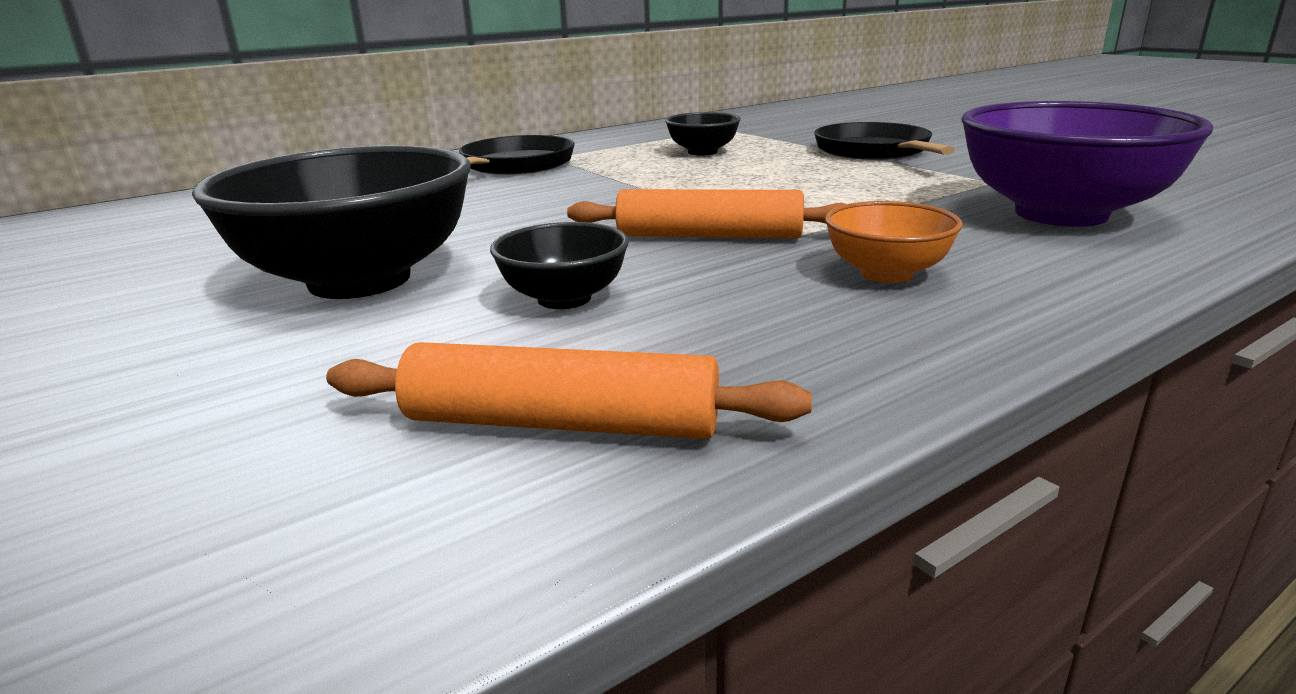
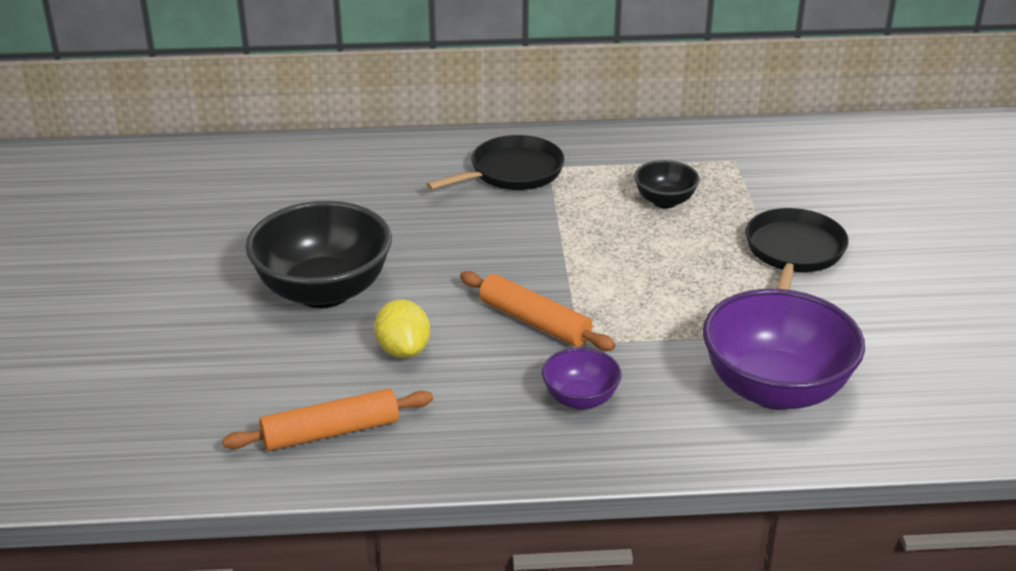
camera: 30 degrees right, 10 degrees up
orange rolling pin [326,342,812,439] -> orange rolling pin turned 60 degrees counterclockwise [222,389,433,451]
black bowl [490,222,629,309] -> yellow lemon [374,299,430,358]
orange bowl [825,201,963,283] -> purple bowl [542,348,622,410]

